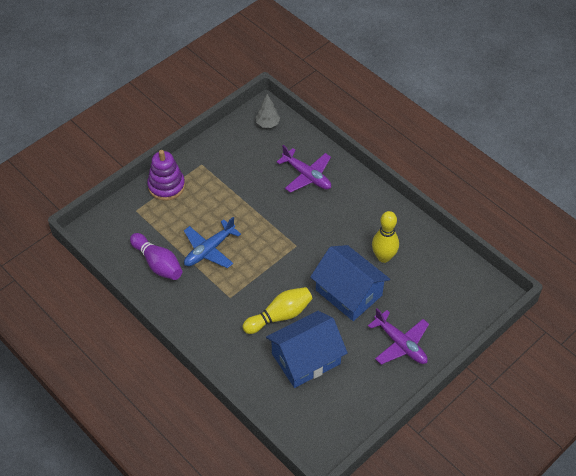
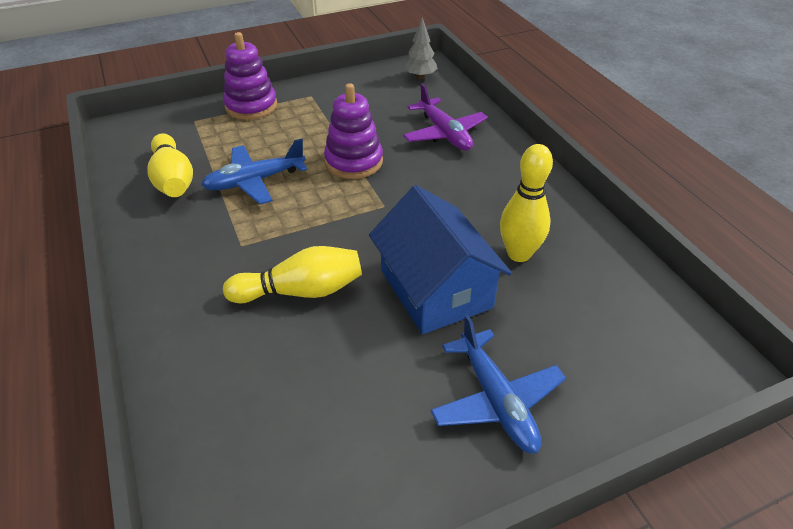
camera: 20 degrees right, 10 degrees down
purple bowling pin [130,233,182,280] -> yellow bowling pin [147,133,193,197]
blue house [266,311,348,388] -> none
purple plane [368,308,429,365] -> blue plane [430,315,566,454]
none -> purple stacking toy [324,83,383,179]

